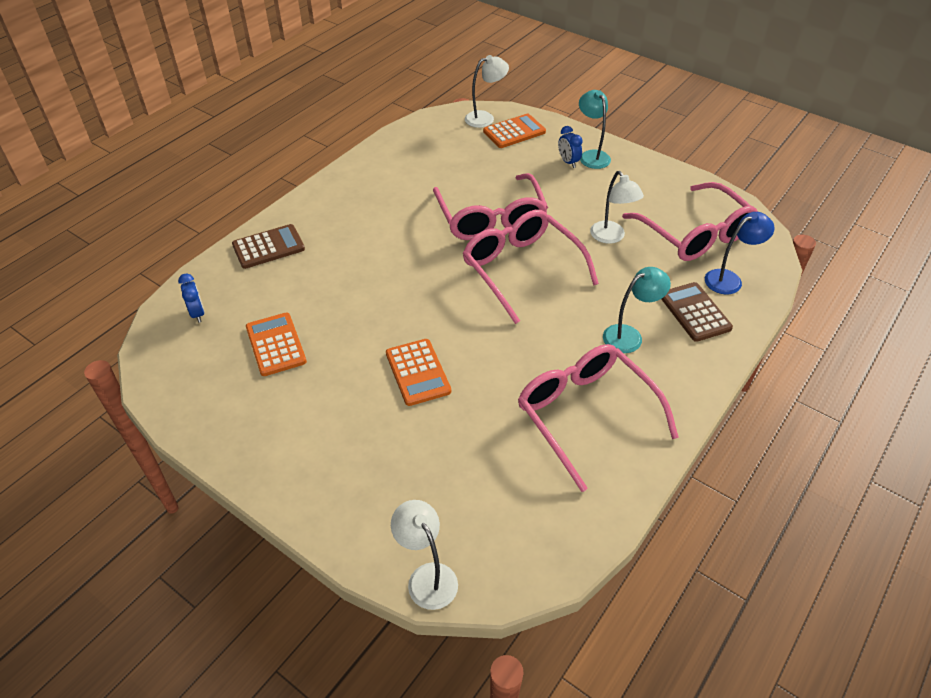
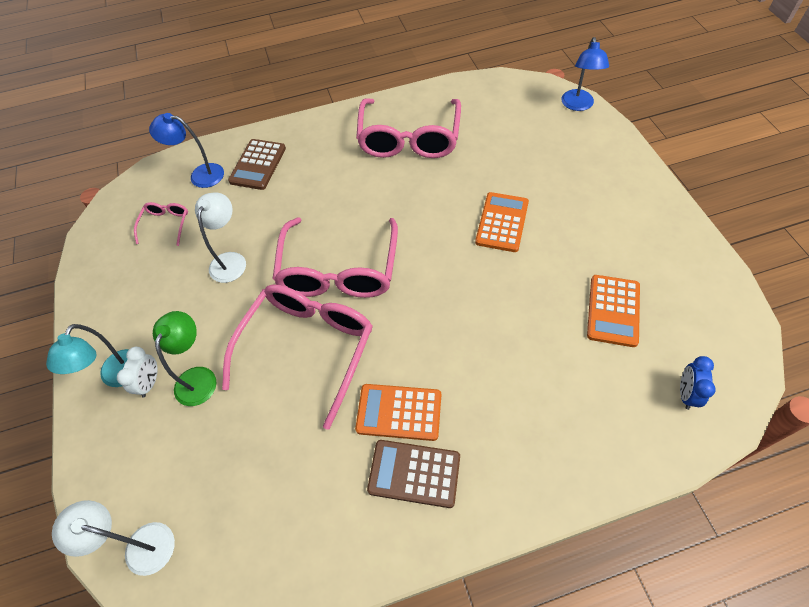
camera: 140 degrees left, 10 degrees up
brown calculator [232,224,305,269] -> brown calculator moved to [367,440,460,508]
white lamp [391,500,458,610] -> blue lamp [561,37,609,111]
orange calculator [483,114,546,148] -> orange calculator moved to [355,384,441,441]
blue clock [558,126,583,168] -> white clock [117,347,157,398]
turquoise lamp [603,267,671,353] -> none
pink glasses [622,182,758,261] -> pink glasses [134,202,188,246], size x0.44
none -> green lamp [153,311,216,406]

